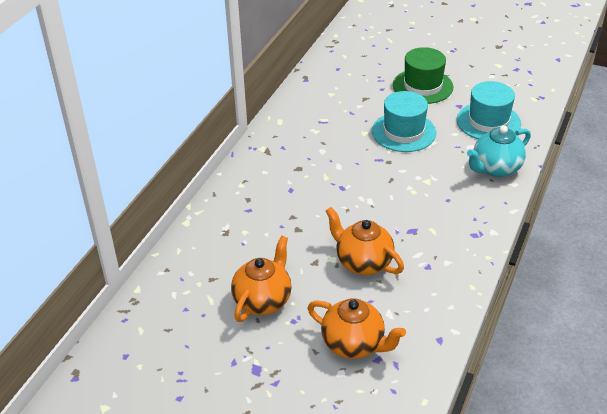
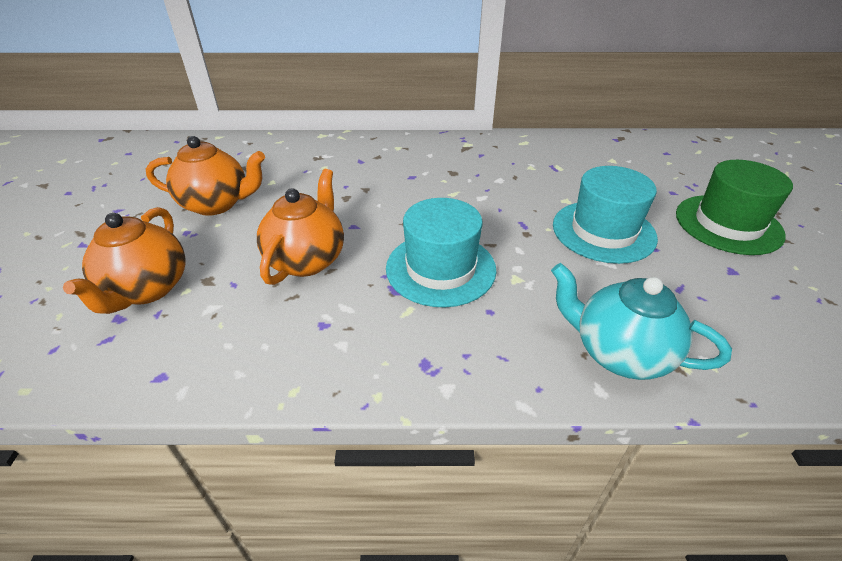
camera: 65 degrees right, 0 degrees up
turquoise hat [457,81,521,139] -> turquoise hat moved to [386,198,497,307]

